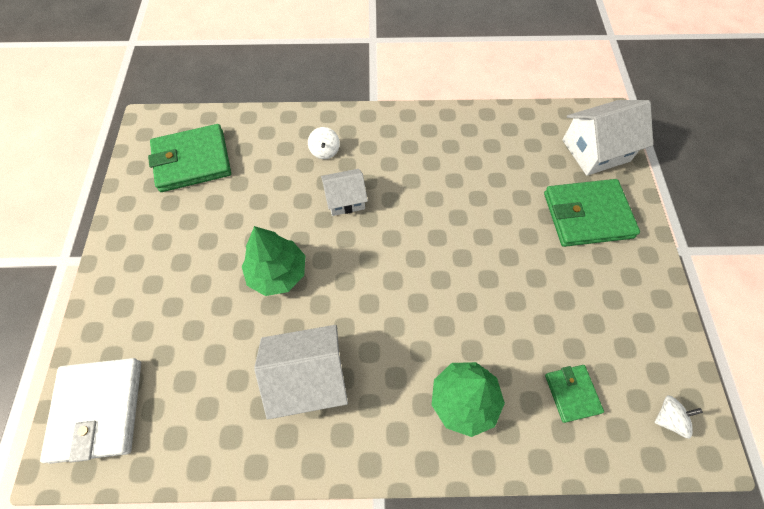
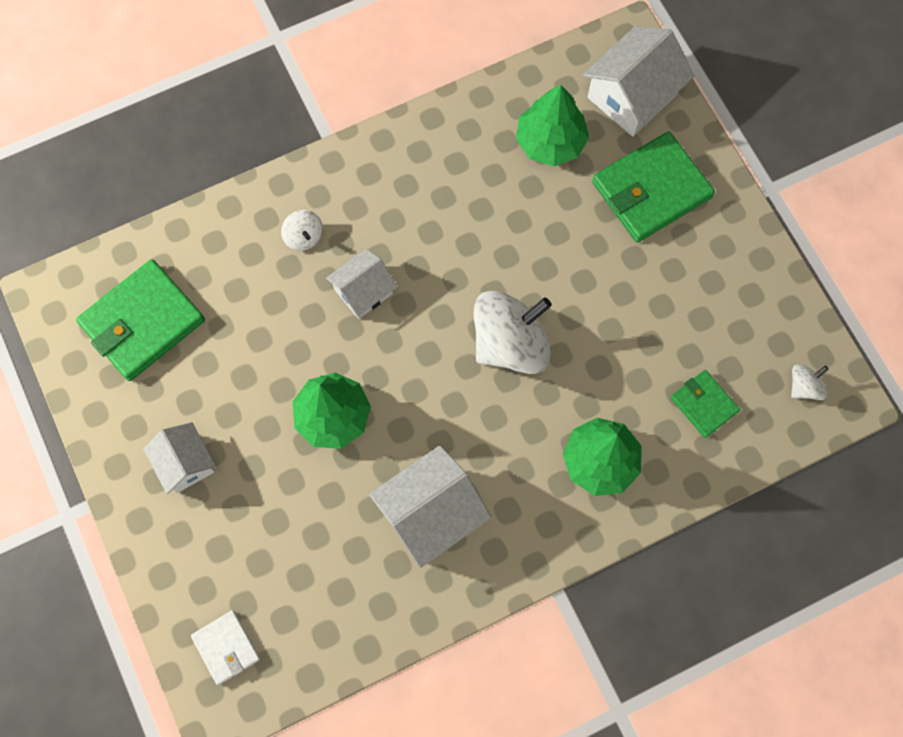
camera: 25 degrees left, 10 degrees up
white wallet [40,358,141,464] -> white wallet [191,610,260,685], size x0.54
none -> white house [143,422,216,494]
none -> white spinning top [474,291,552,374]
none -> green tree [516,85,589,166]

